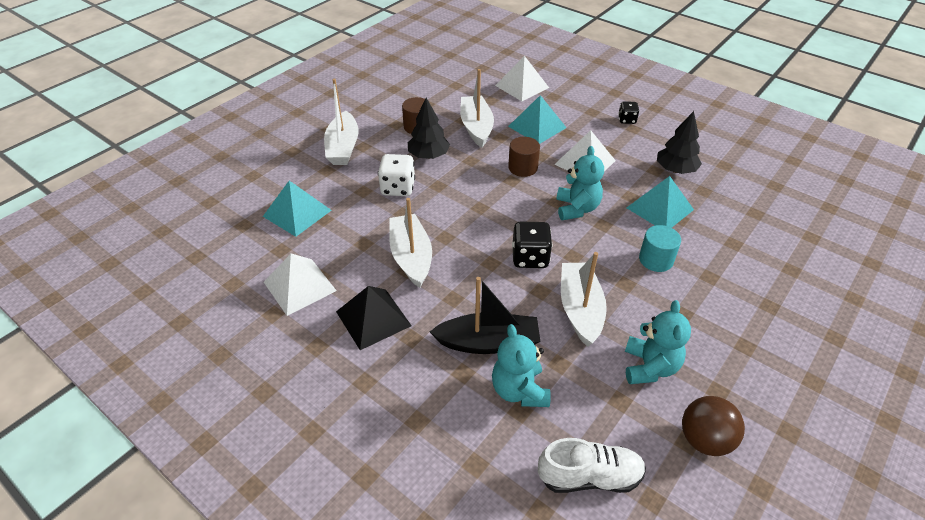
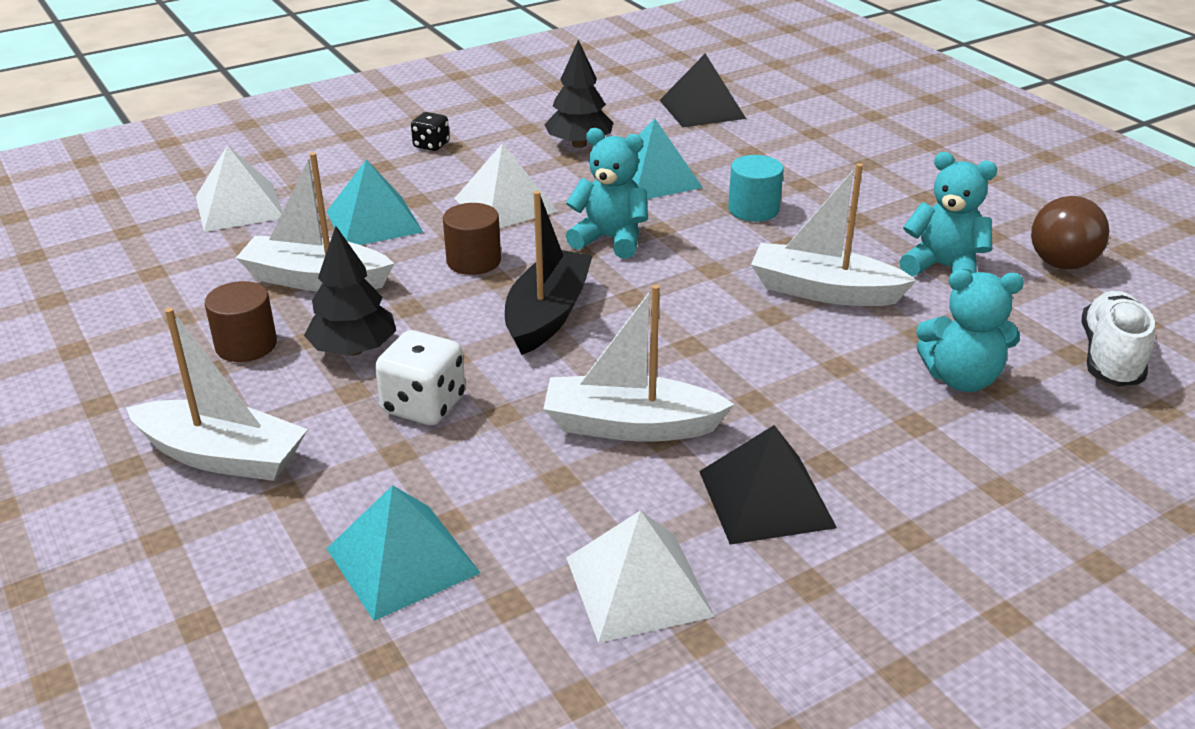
camera: 70 degrees left, 10 degrees down
black boat [430,277,540,354] -> black boat moved to [505,191,593,355]
black dice [512,222,552,268] -> none
none -> black pyramid [660,53,746,128]

